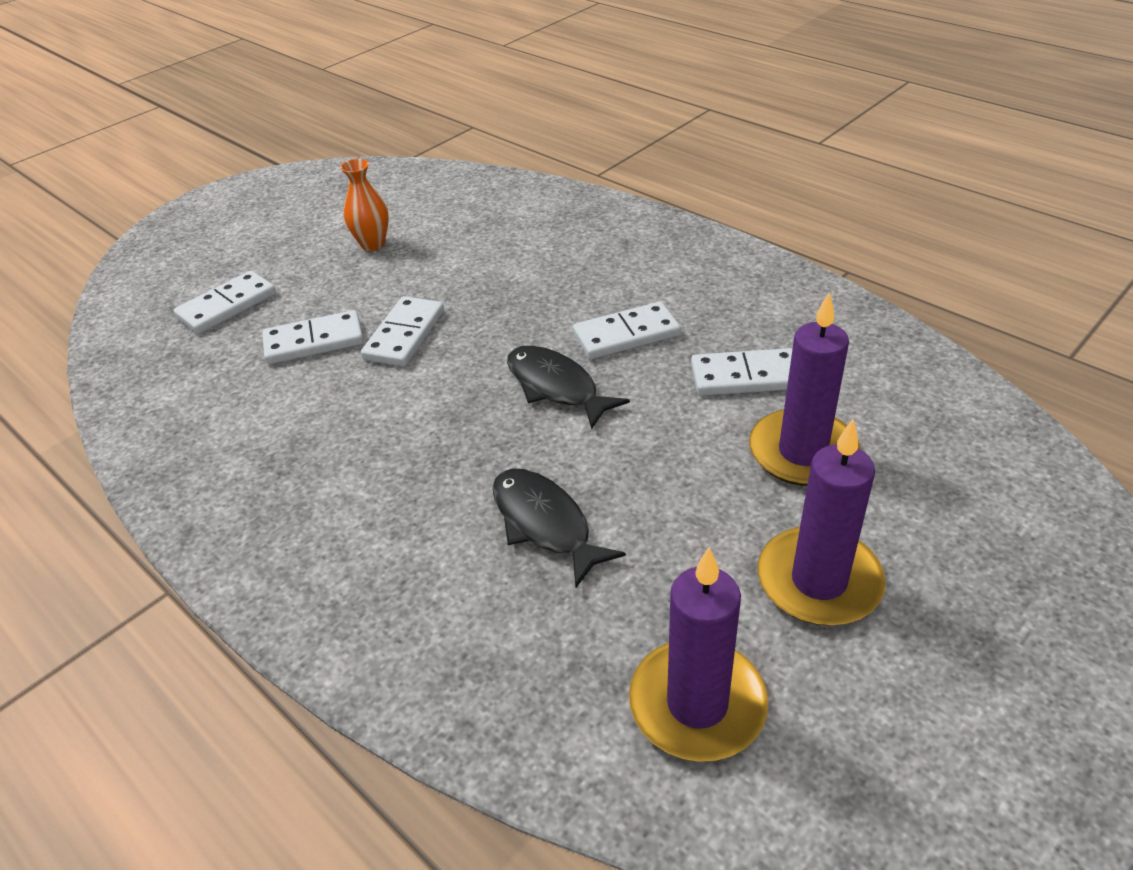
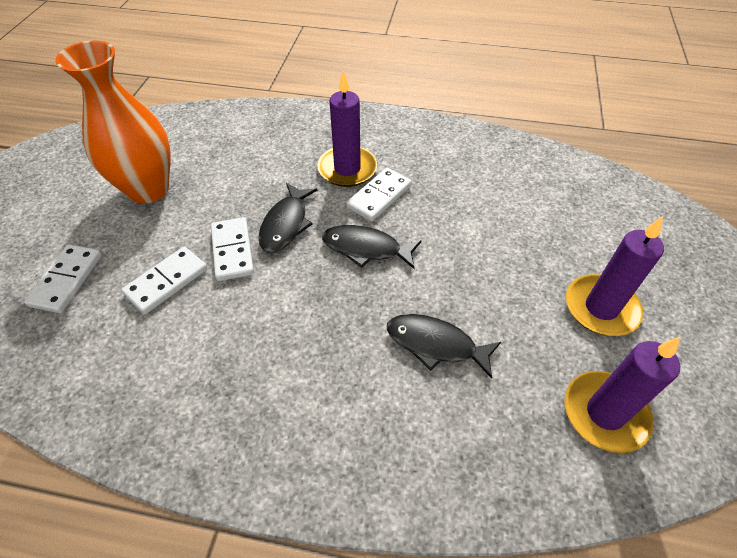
camera: 35 degrees left, 10 degrees up
orange vase [340,159,389,251] -> orange vase [55,41,171,204], size x2.13
white domino [691,348,793,396] -> none
purple candle [749,292,860,486] -> purple candle moved to [317,71,377,187]
none -> black fish [259,183,318,253]

